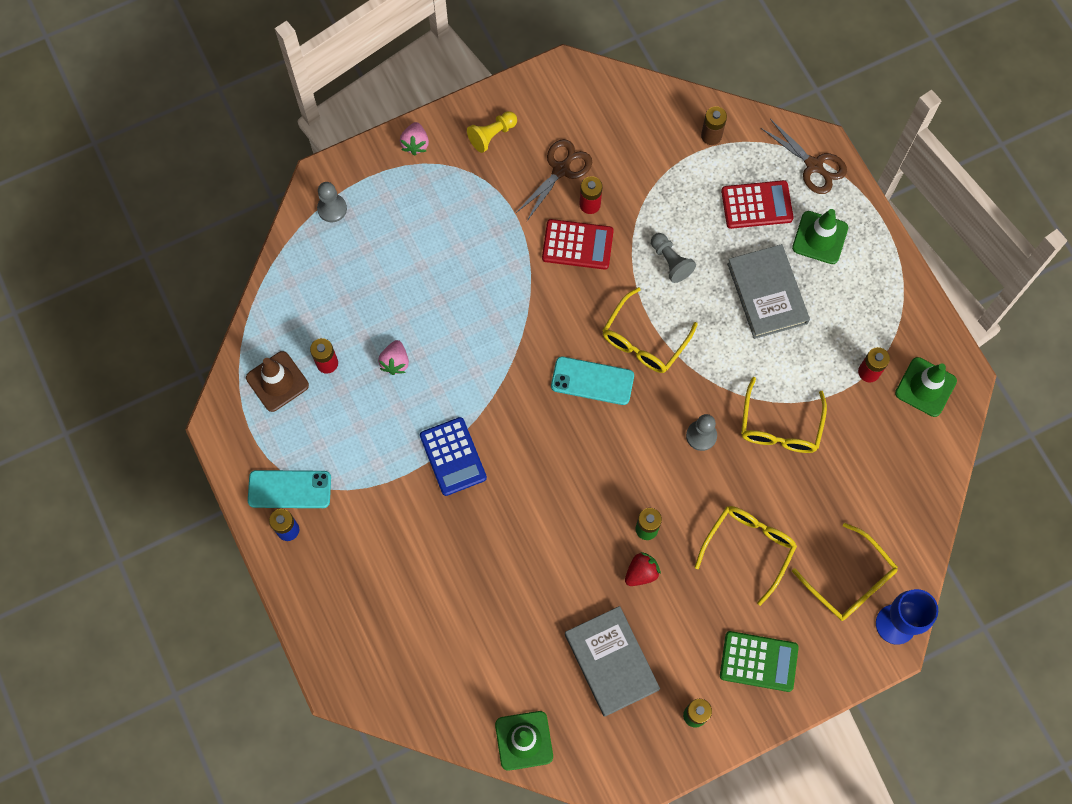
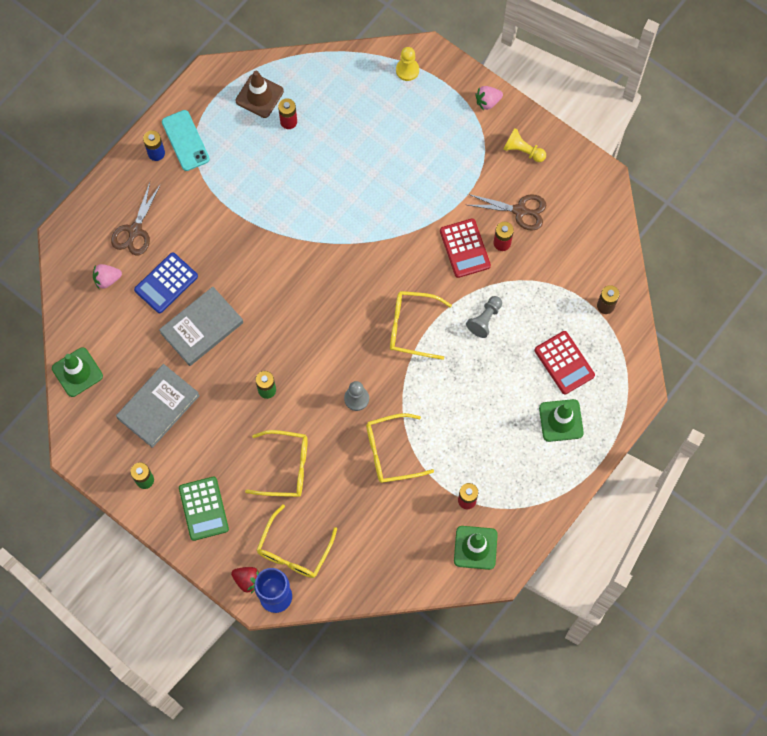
camera: 65 degrees right, 0 degrees up
grey pawn [317,182,347,222] -> yellow pawn [396,47,419,81]
pink strawberry [378,340,409,375] -> pink strawberry moved to [93,264,122,290]
blue calculator [420,417,487,496] -> blue calculator moved to [134,252,198,313]
turquoise phone [551,357,634,405] -> none
red strawberry [625,552,661,586] -> red strawberry moved to [231,567,259,593]
grey book [727,244,810,339] -> grey book moved to [159,287,243,366]
brown scissors [761,119,847,194] -> brown scissors moved to [111,183,161,255]

